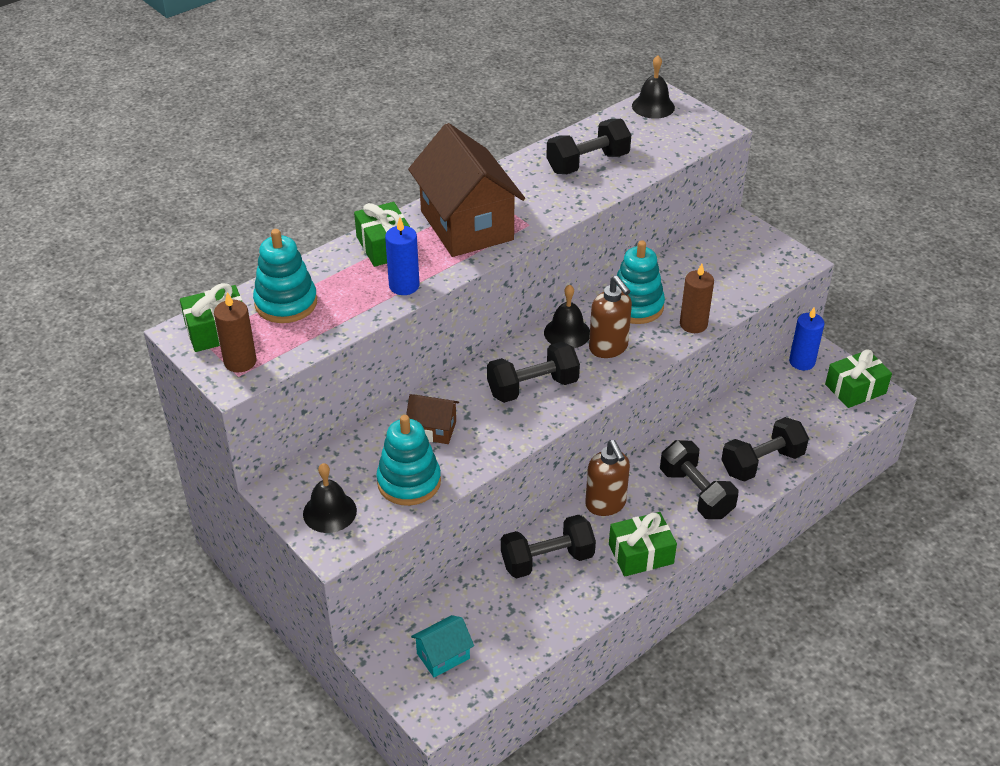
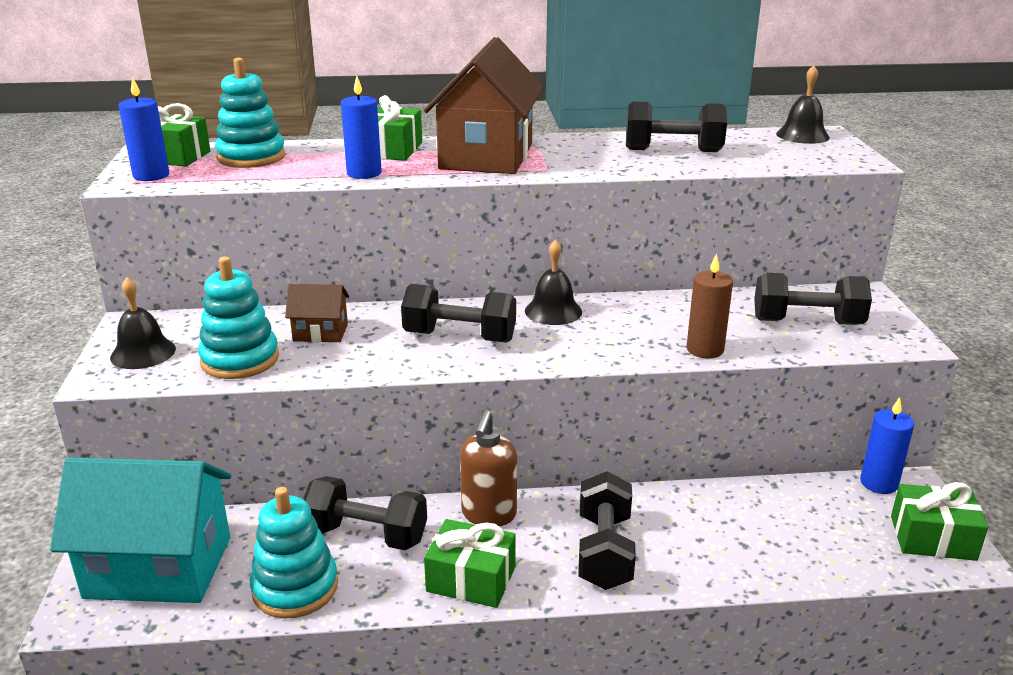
camera: 35 degrees right, 15 degrees down
brown candle [214,292,257,372] -> blue candle [119,76,169,181]
brown house [406,394,459,444] -> brown house turned 45 degrees counterclockwise [285,284,349,342]
turquoise house [411,615,474,677] -> turquoise house [50,457,231,603], size x2.17
brown soap dispenser [589,276,632,358] -> none
turquoise stacking toy [617,240,665,324] -> turquoise stacking toy moved to [250,487,338,618]
black dumbbell [721,417,809,482] -> black dumbbell moved to [754,273,872,325]

